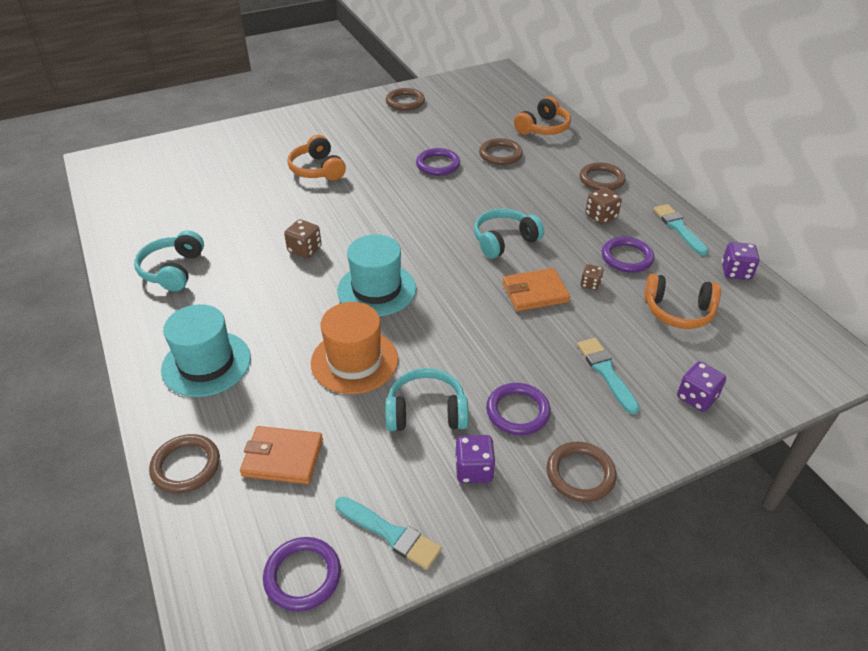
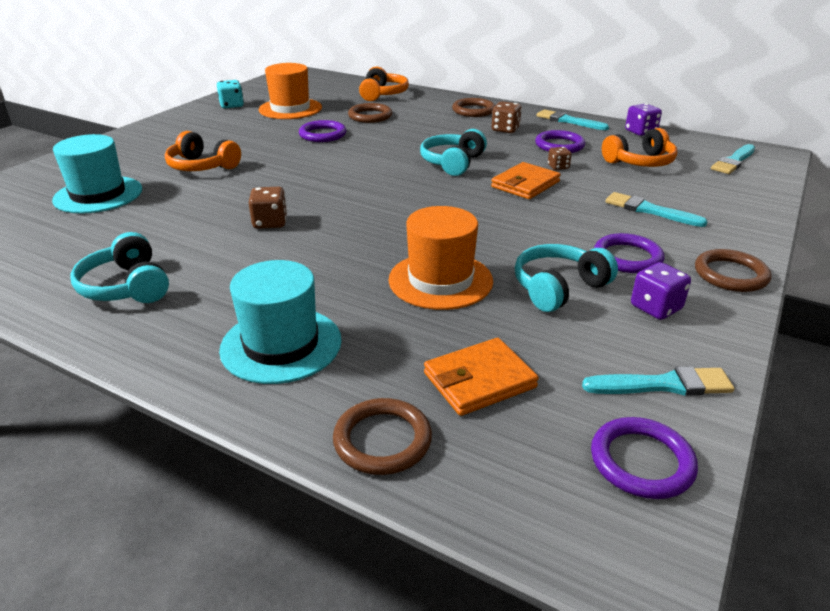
camera: 35 degrees left, 10 degrees down
turquoise hat [337,234,416,316] -> turquoise hat moved to [52,134,142,214]
brown ring [386,88,425,111] -> turquoise dice [217,80,244,109]
purple dice [677,361,726,412] -> none
none -> orange hat [259,63,322,119]
none -> turquoise brush [711,144,755,174]

